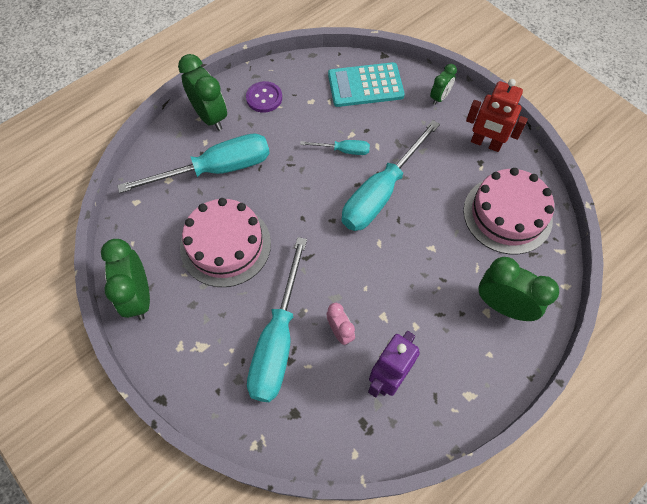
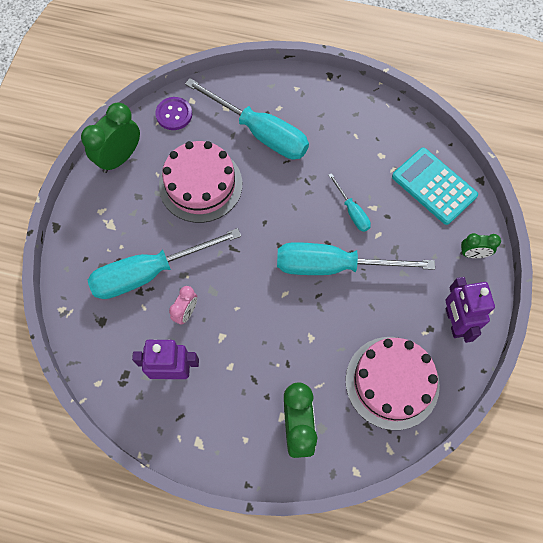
camera: 55 degrees right, 5 degrees up
green clock [178,54,227,131] -> none
purple button [246,81,282,113] -> purple button moved to [155,97,192,130]
red robot [466,79,528,152] -> purple robot [446,277,495,343]

